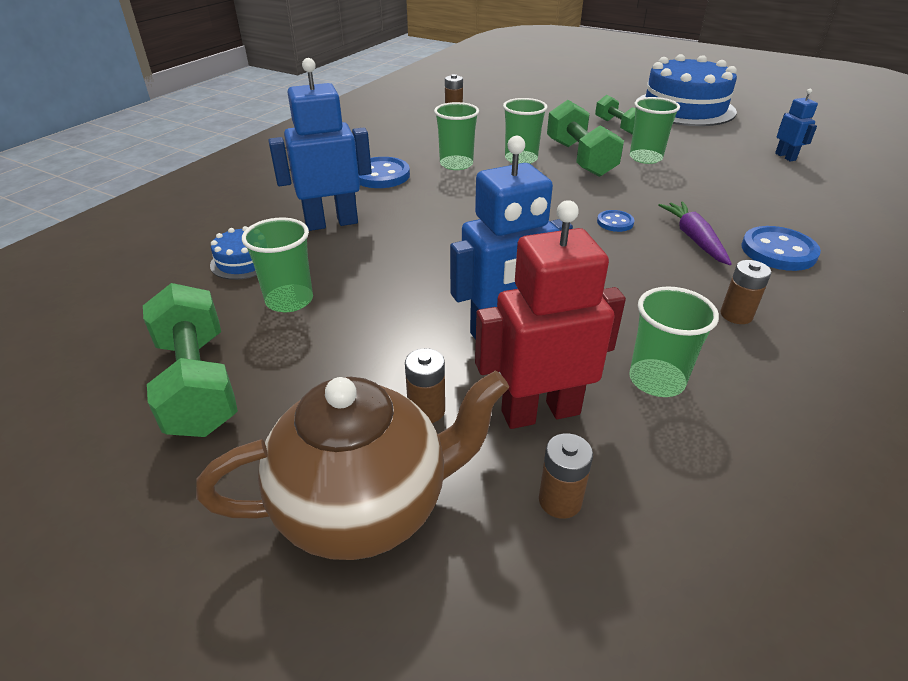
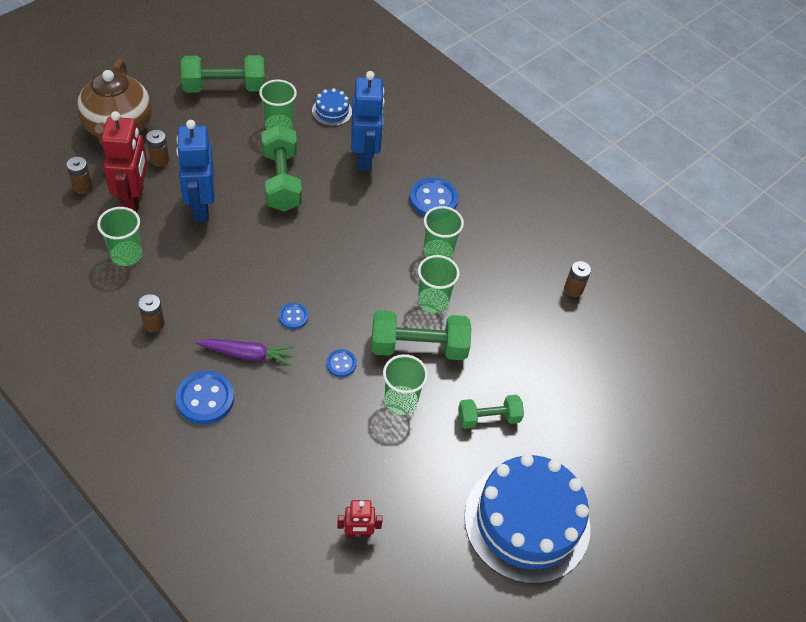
camera: 100 degrees right, 15 degrees up
blue robot [775,89,818,161] -> red robot [337,500,383,537]
none -> green dumbbell [261,124,302,212]
none -> blue button [326,349,357,377]

